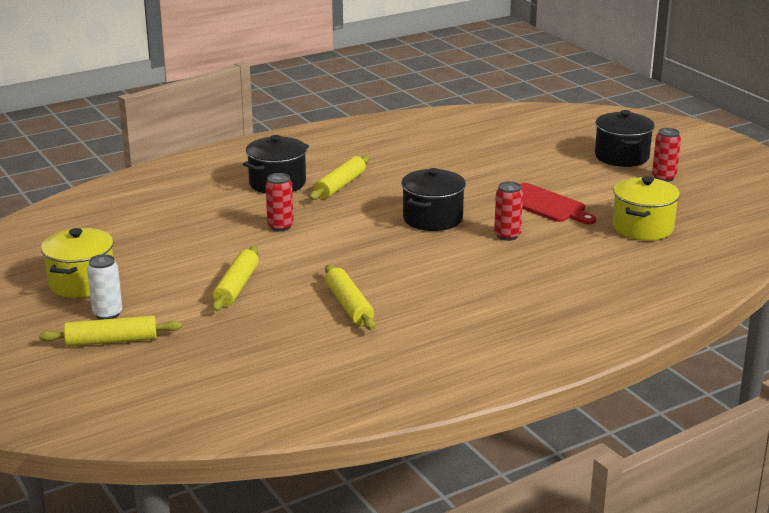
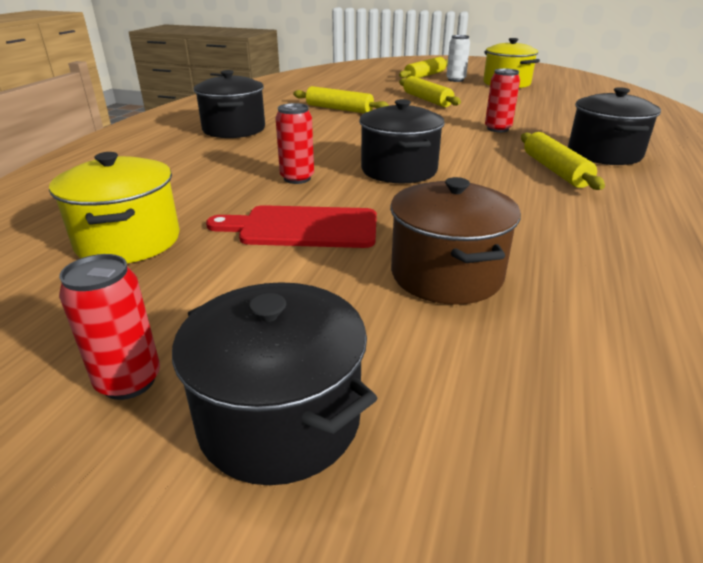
camera: 140 degrees right, 5 degrees up
none -> black pot [194,70,265,138]
none -> brown pot [390,177,521,305]

